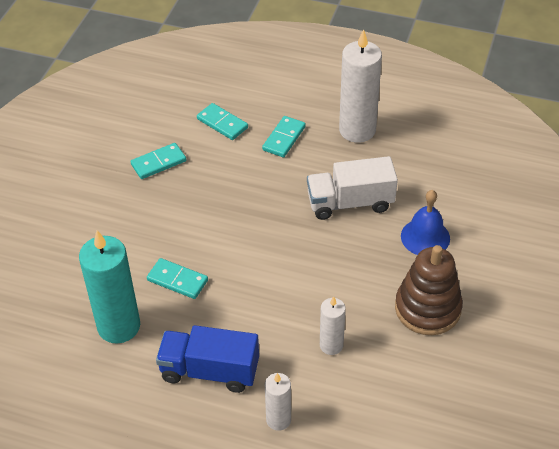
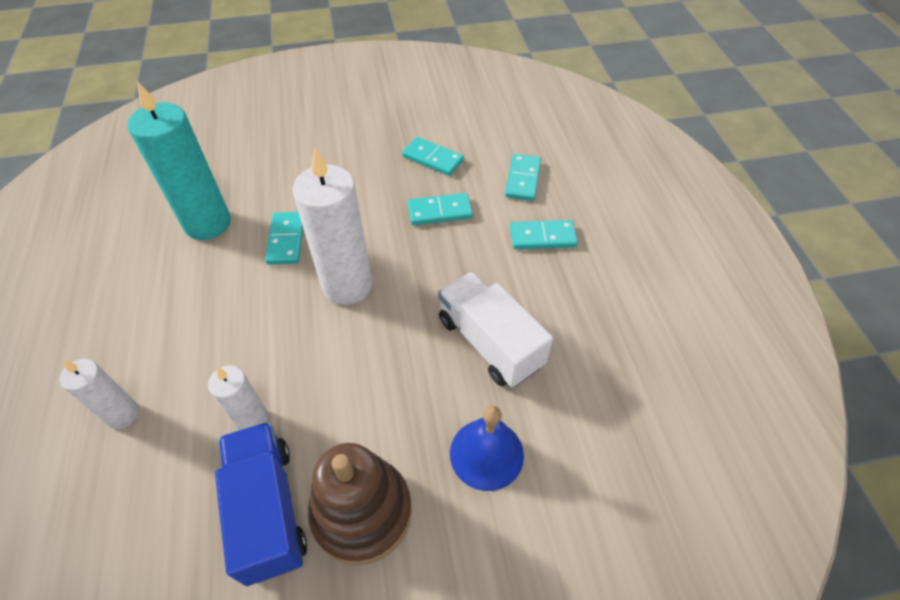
camera: 60 degrees right, 5 degrees up
blue truck [156,325,259,393] -> blue truck moved to [215,422,307,586]
white candle [339,29,382,143] -> white candle moved to [293,147,372,305]
none -> turquoise domino [408,193,473,225]

